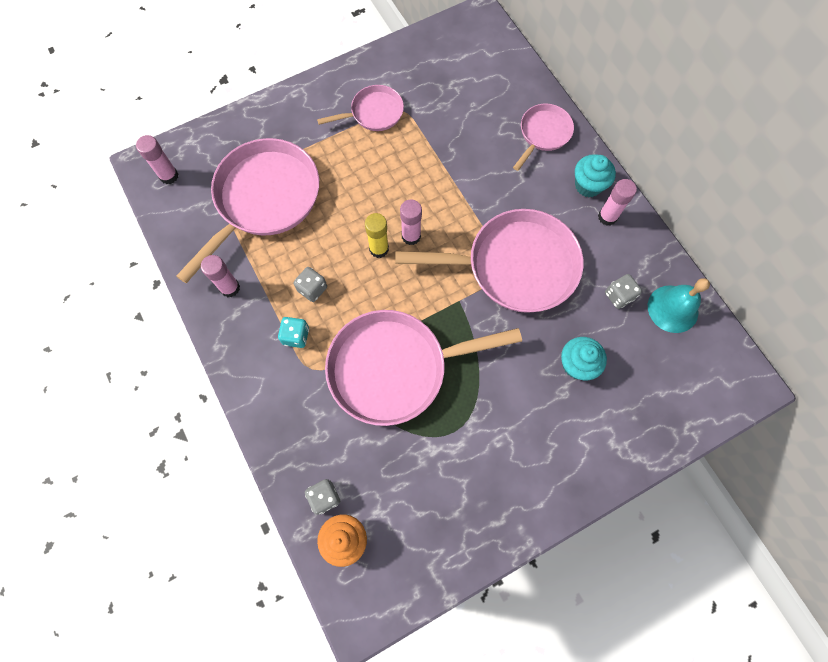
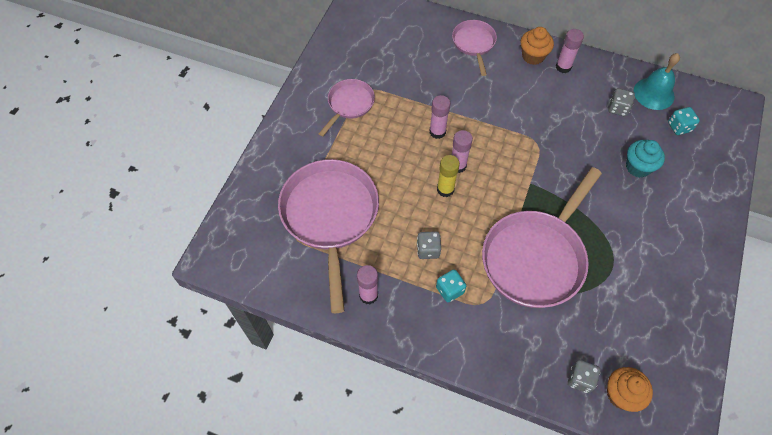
camera: 40 degrees left, 10 degrees down
pink glue stick [136,135,178,184] -> pink glue stick moved to [429,95,450,139]
pink pan [395,209,583,313] -> none
turquoise cupcake [575,154,616,197] -> orange cupcake [521,27,554,65]
none -> turquoise dice [668,107,700,135]

